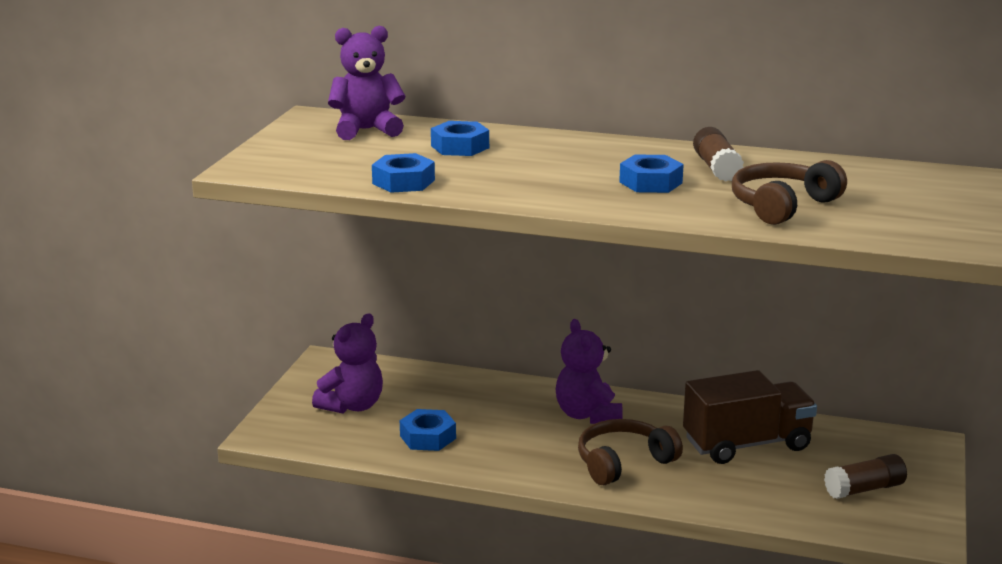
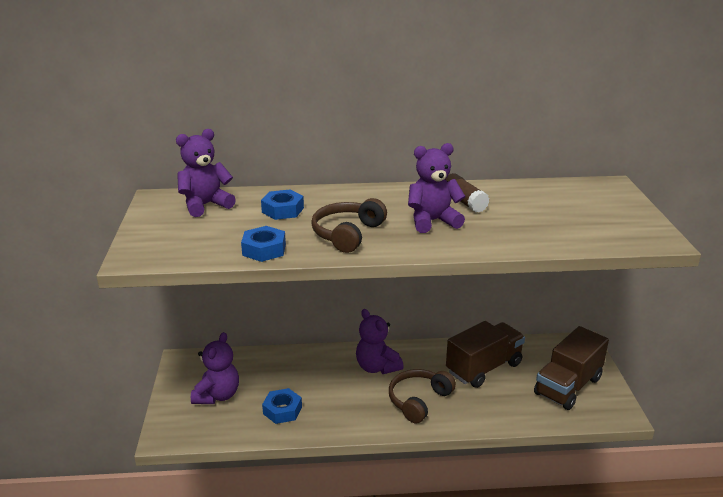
camera: 20 degrees left, 5 degrees up
blue nut [619,154,684,193] -> purple teddy bear [408,143,466,233]
brown headphones [732,160,847,225] -> brown headphones moved to [311,198,387,253]
brown glue stick [824,454,907,499] -> brown truck [534,326,609,410]

